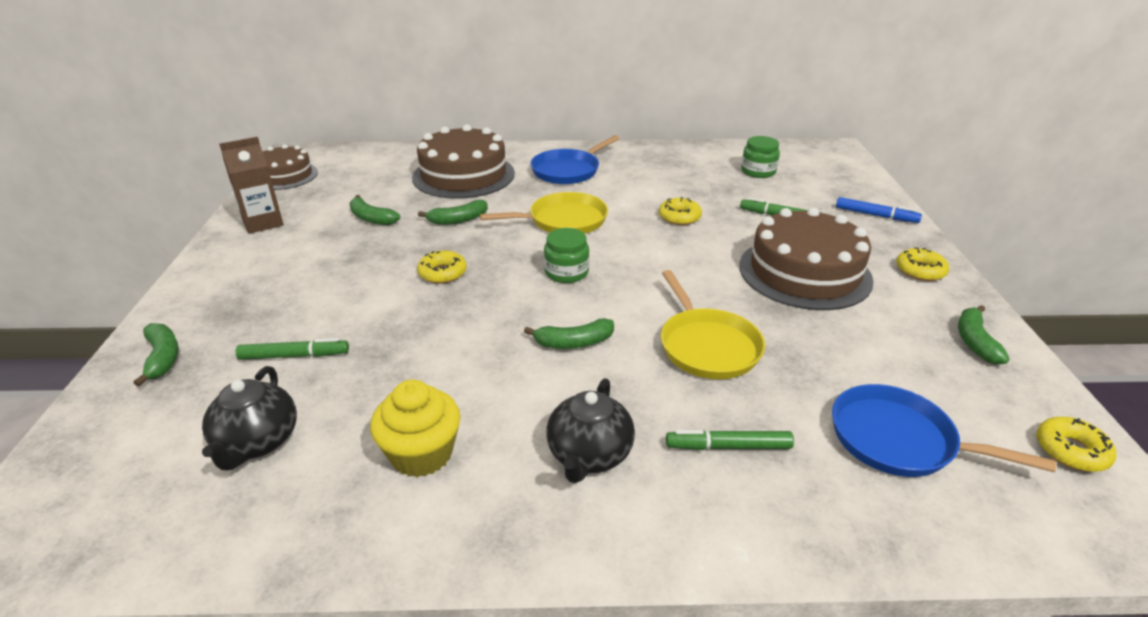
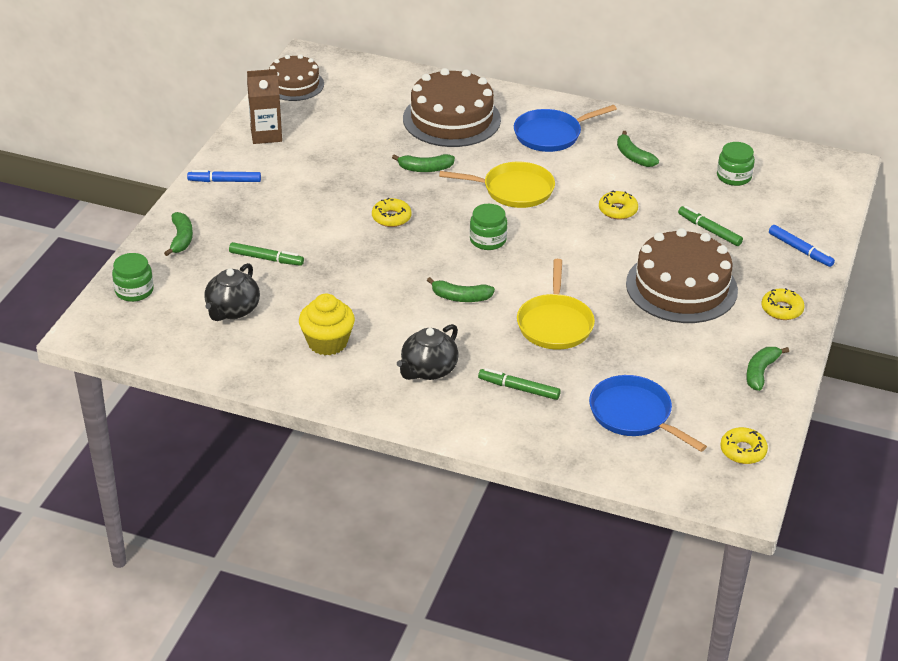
camera: 20 degrees right, 5 degrees up
green banana [349,195,400,225] -> green banana moved to [617,131,659,167]
none -> green jar [112,253,154,302]
none -> blue marker [187,170,261,182]

